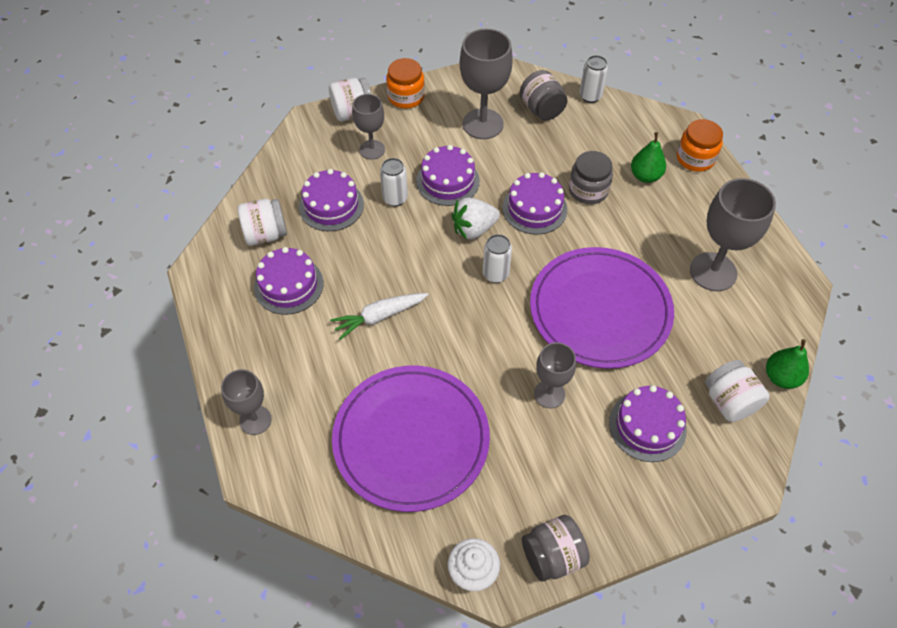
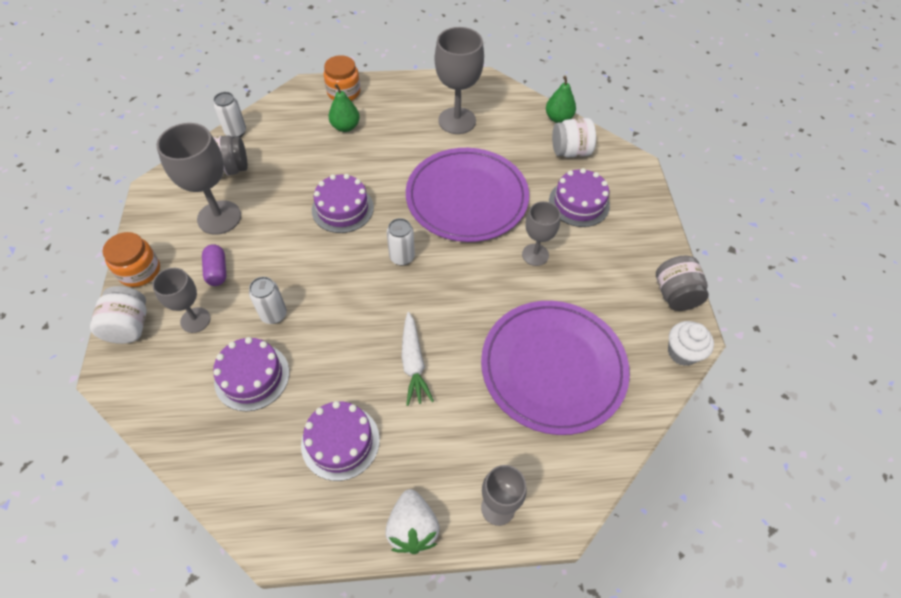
camera: 75 degrees left, 0 degrees up
white jar [238,199,287,246] -> none
purple cake [416,145,480,206] -> none
white strawberry [452,198,500,240] -> white strawberry moved to [385,489,440,554]
grey jar [569,151,613,204] -> none
none -> purple capsule [202,244,226,286]

